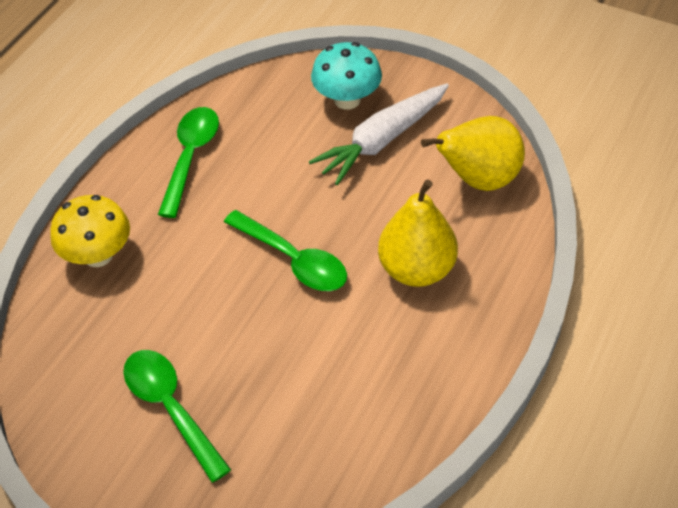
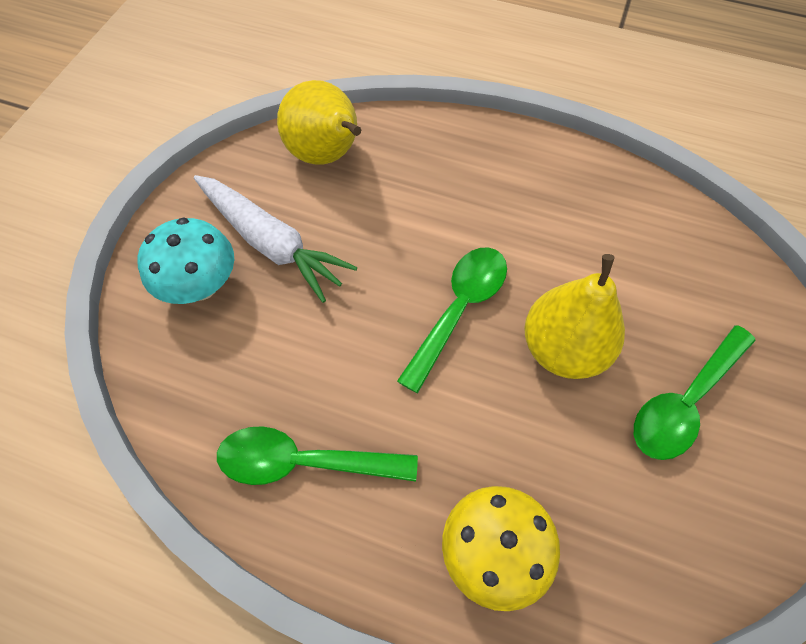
camera: 100 degrees left, 10 degrees up
yellow pear [378,180,458,287] -> yellow pear moved to [524,254,625,379]

